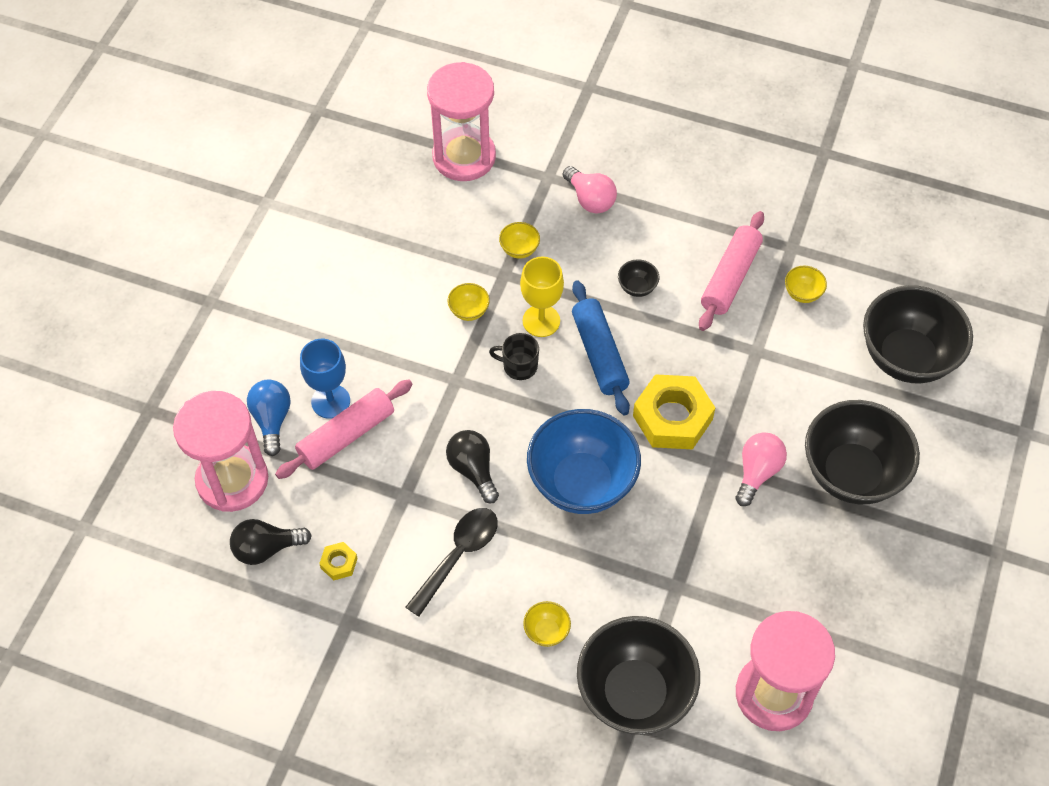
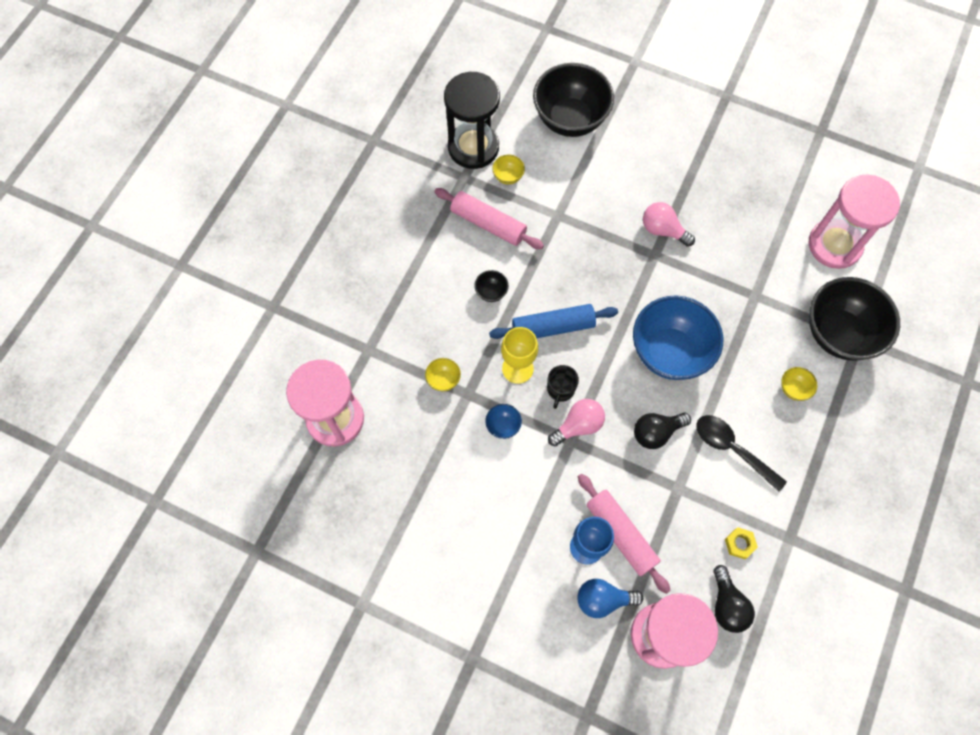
camera: 85 degrees left, 10 degrees up
yellow bowl [448,283,490,321] -> blue bowl [485,404,522,439]
pink light bulb [563,166,617,213] -> pink light bulb moved to [548,399,605,446]
yellow nut [633,374,715,449] -> none
black bowl [805,400,920,504] -> none
none -> black hourglass [444,72,500,169]

